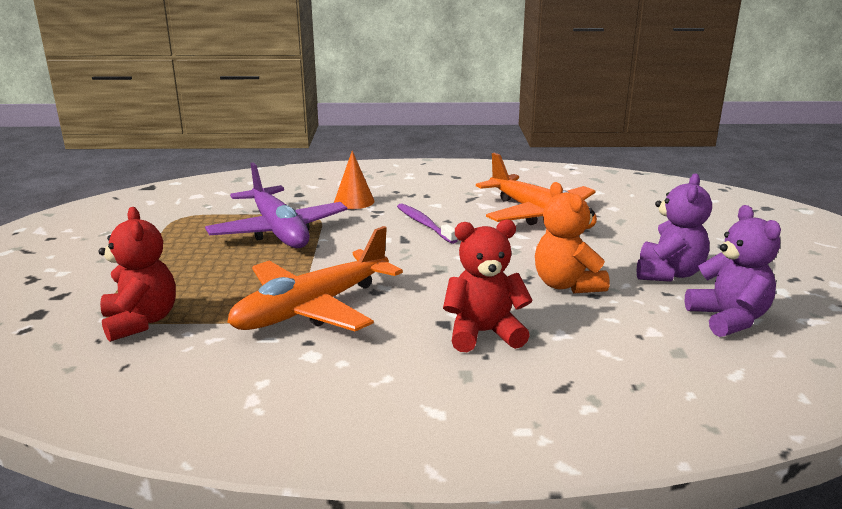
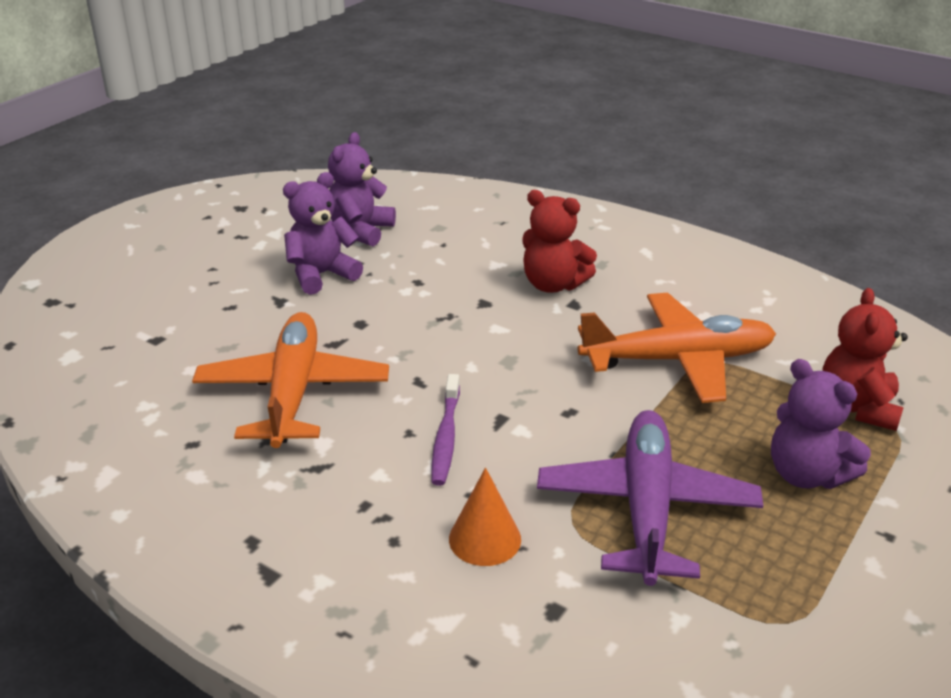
camera: 145 degrees left, 10 degrees up
orange teddy bear [535,182,610,294] -> none
none -> purple teddy bear [771,359,871,489]

